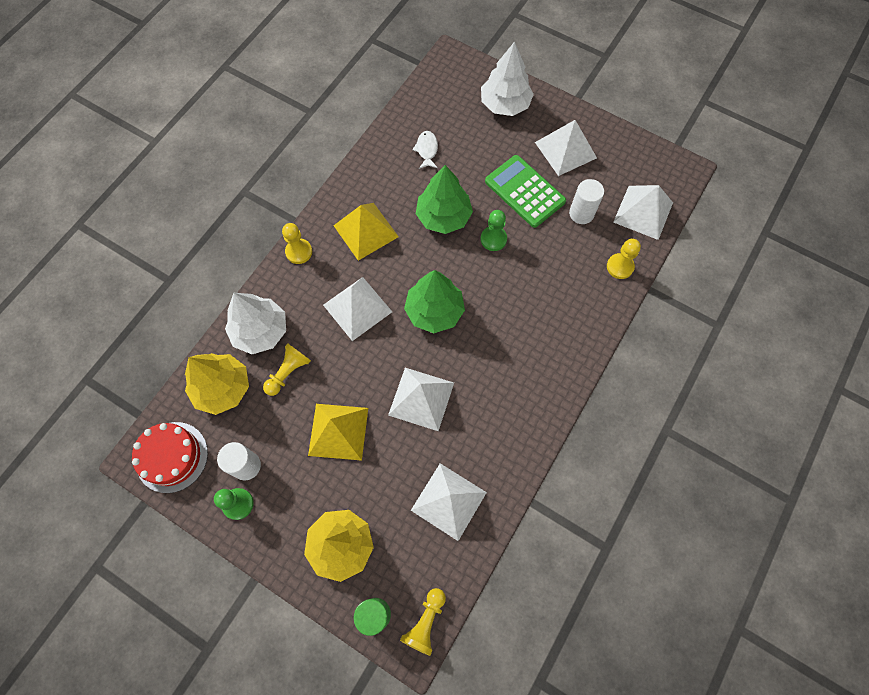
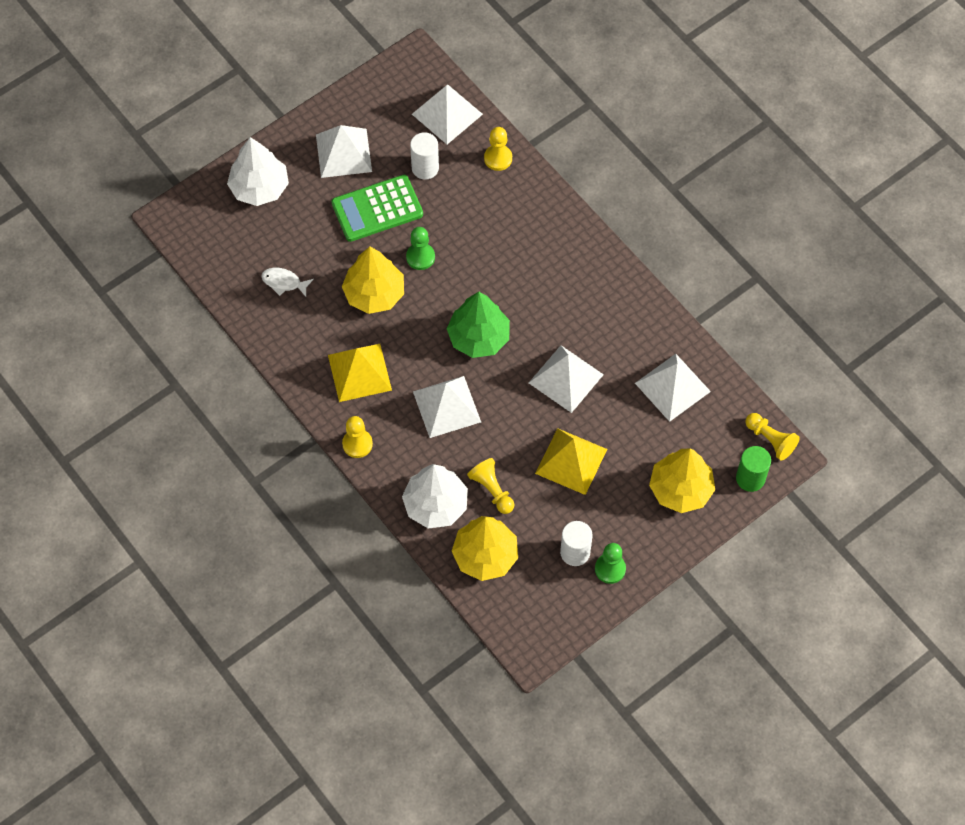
camera: 70 degrees left, 5 degrees down
red cake [132,422,208,493] -> none
green tree [416,165,473,234] -> yellow tree [342,247,404,314]

